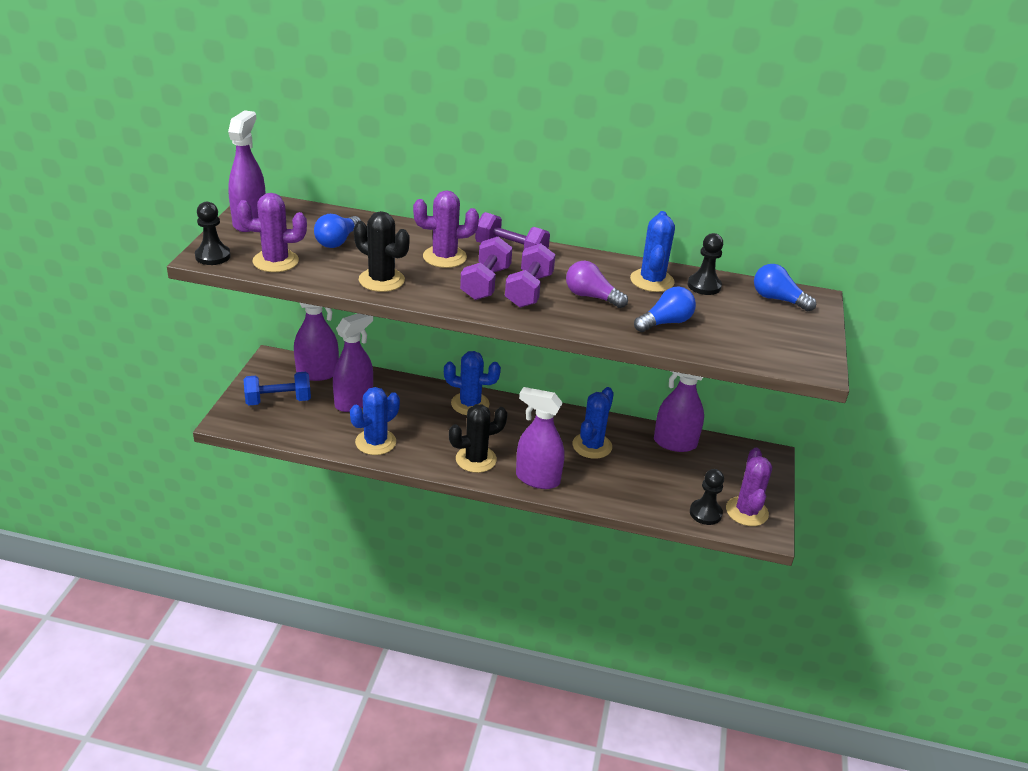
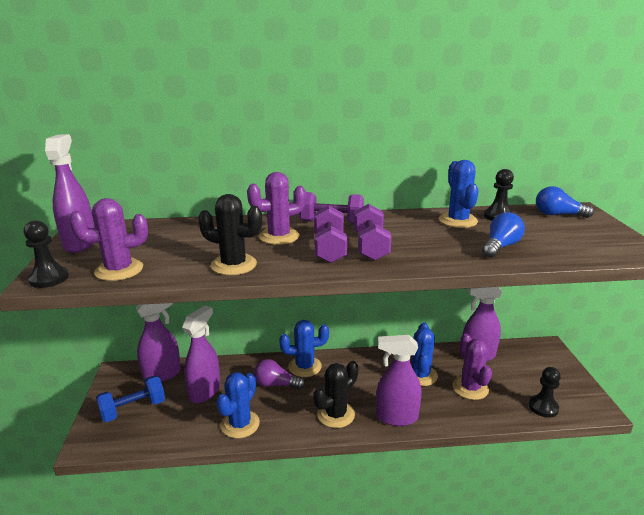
camera: 15 degrees left, 10 degrees down
blue light bulb [314,214,361,248] -> none
purple light bulb [566,261,628,308] -> purple light bulb moved to [254,359,305,390]
purple cactus [726,448,772,526] -> purple cactus moved to [453,334,492,400]

